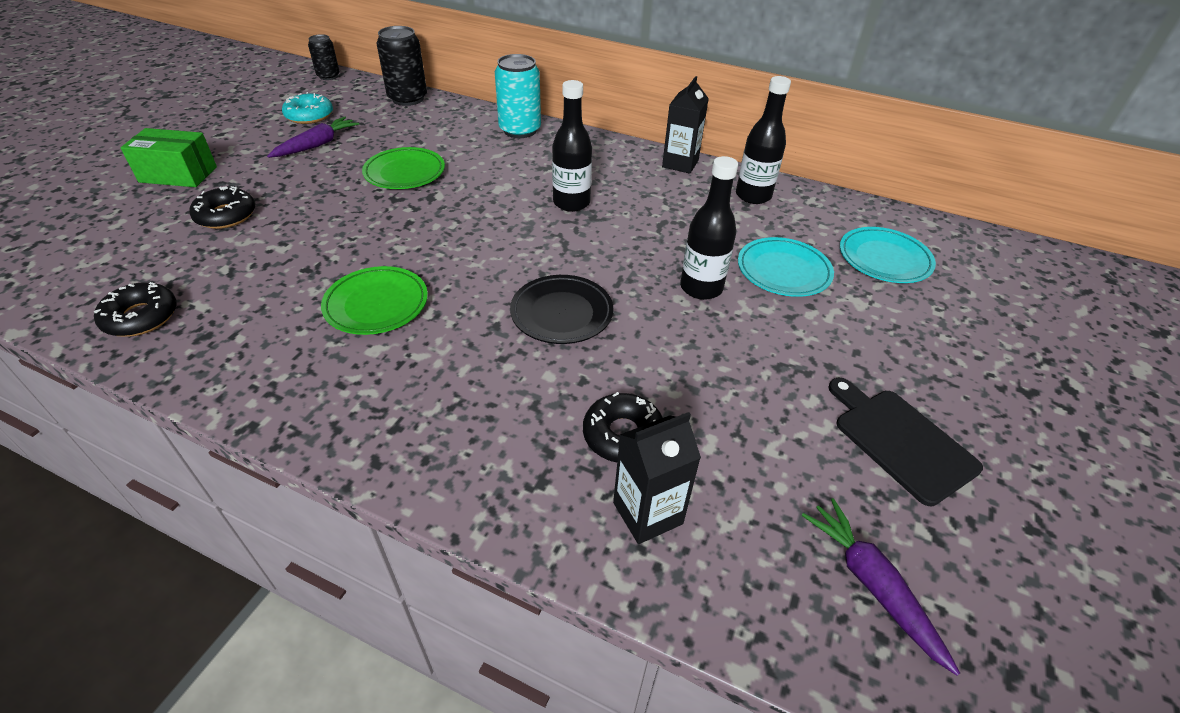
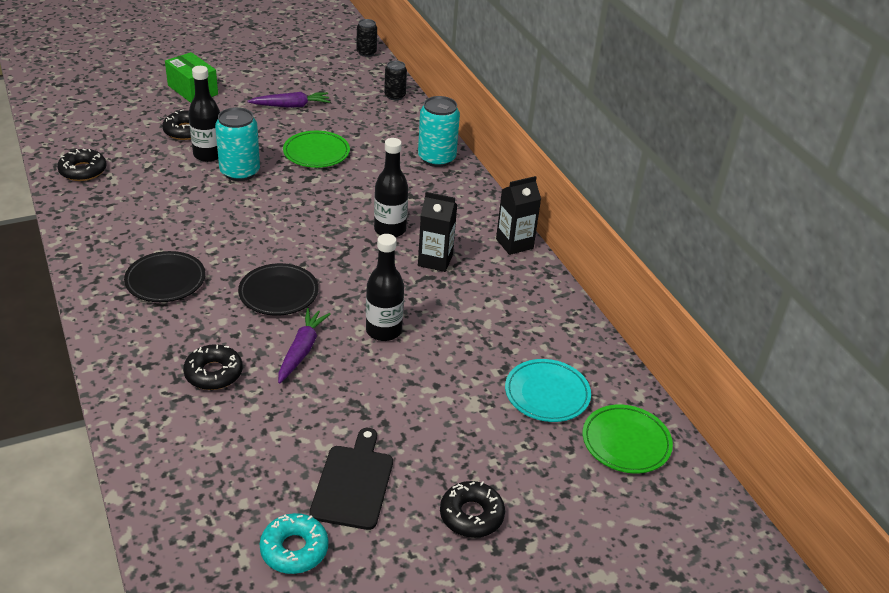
camera: 40 degrees right, 5 degrees down
turquoise donut [282,92,333,124] -> turquoise donut moved to [259,513,328,574]
green plate [321,266,428,335] -> green plate moved to [583,405,673,473]
black can [377,26,427,106] -> black can [384,61,407,100], size x0.61
black carton [613,412,701,544] -> black carton moved to [418,192,457,272]
black bottle [736,76,791,204] -> black bottle moved to [189,66,220,162]
turquoise plate [738,237,834,297] -> none
purple carrot [801,498,960,676] -> purple carrot moved to [278,308,331,383]
none -> black plate [124,251,205,302]
none -> turquoise can [215,107,260,181]
none -> black donut [440,481,505,538]

